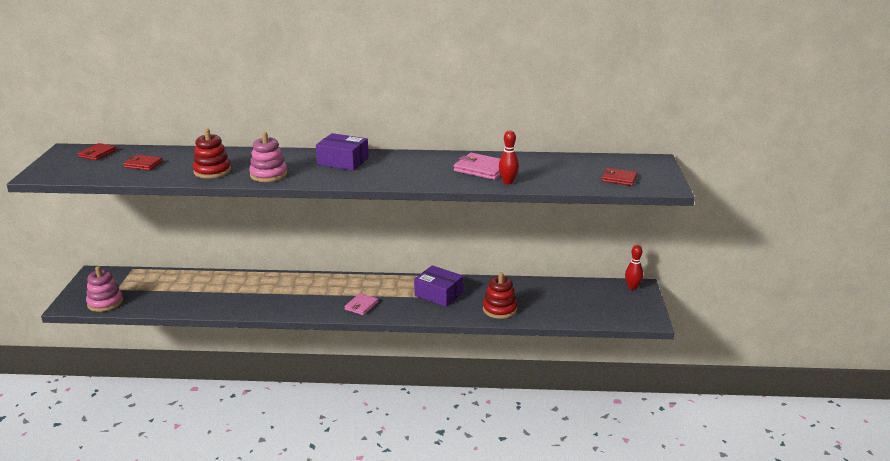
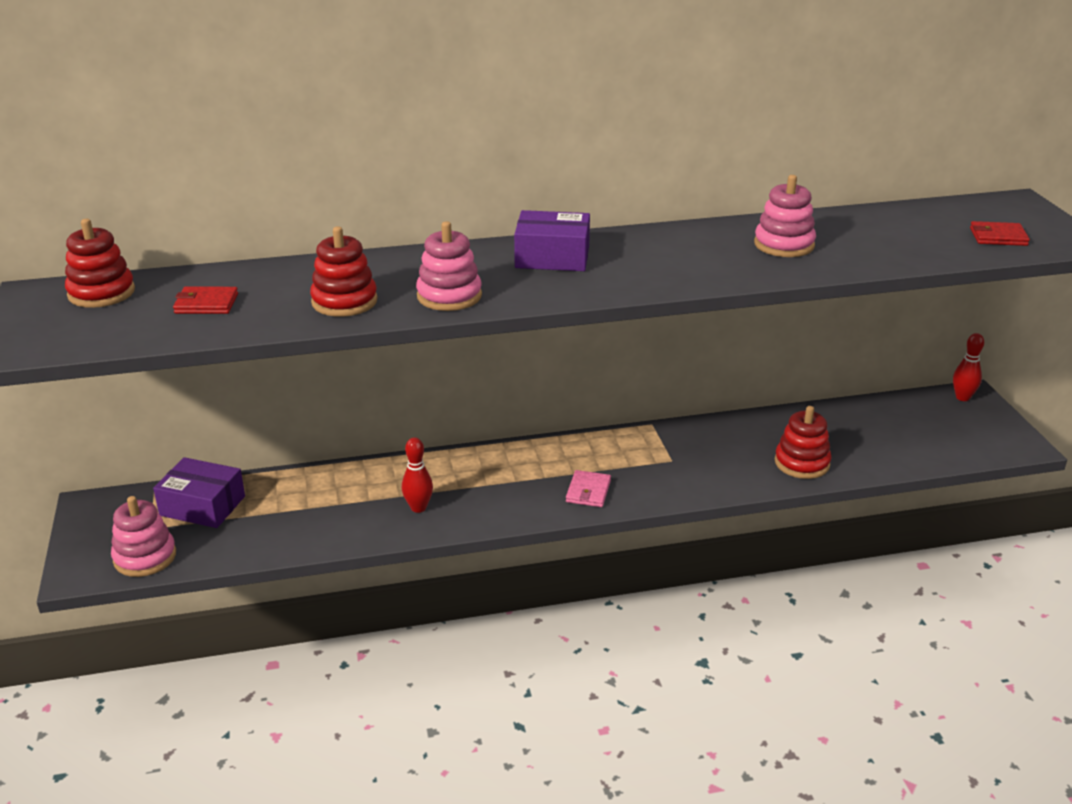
camera: 15 degrees left, 5 degrees up
red wallet [78,143,117,160] -> red stacking toy [65,219,135,308]
purple box [414,265,464,307] -> purple box moved to [153,457,245,528]
pink wallet [454,153,500,180] -> pink stacking toy [754,175,816,257]
red bowling pin [499,130,519,184] -> red bowling pin moved to [402,437,433,513]

